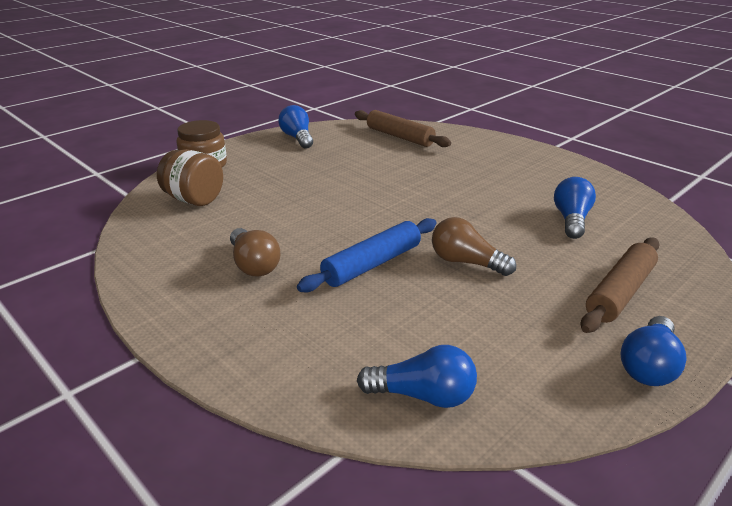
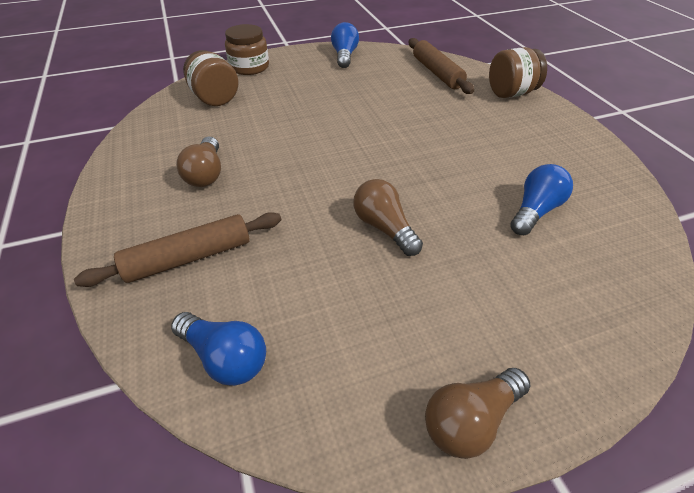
camera: 25 degrees right, 15 degrees up
blue rolling pin [297,218,437,292] -> none
brown rolling pin [581,237,660,333] -> brown rolling pin moved to [74,212,281,287]
blue light bulb [620,316,687,386] -> brown light bulb [425,368,531,459]
none -> brown jar [489,47,547,98]

